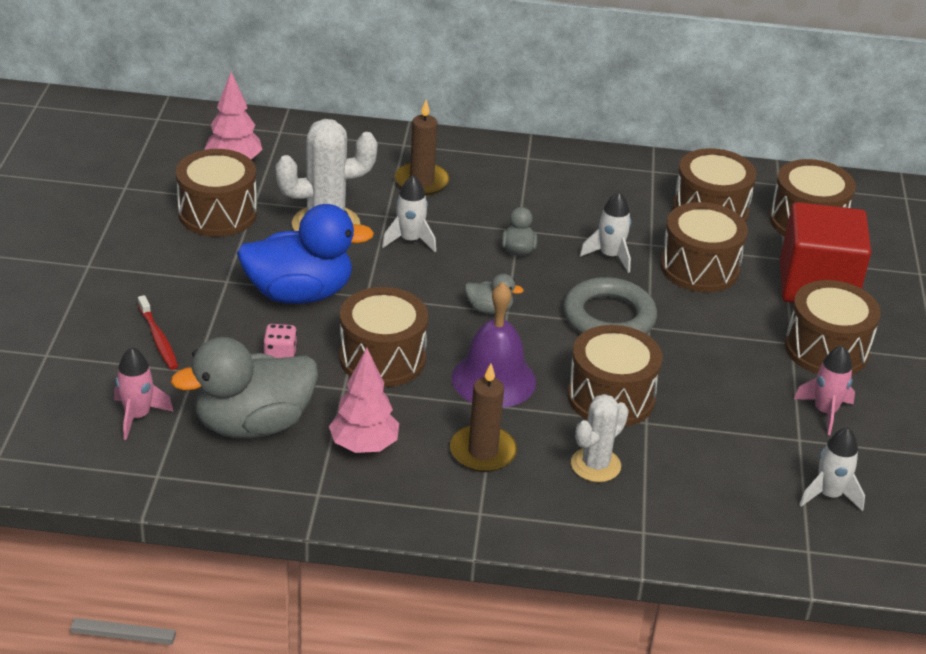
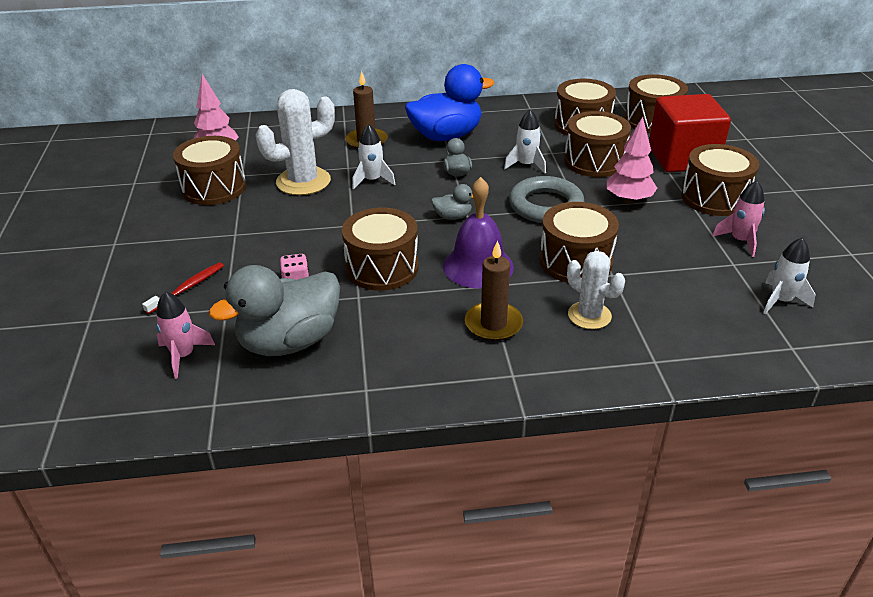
camera: 10 degrees left, 0 degrees up
red toothbrush [138,295,178,370] -> red toothbrush turned 105 degrees counterclockwise [142,262,224,314]
blue duck [237,204,374,304] -> blue duck moved to [405,64,494,141]
pink tree [329,348,399,453] -> pink tree moved to [607,116,657,204]
white cactus [571,394,629,482] -> white cactus turned 75 degrees counterclockwise [567,251,625,329]

